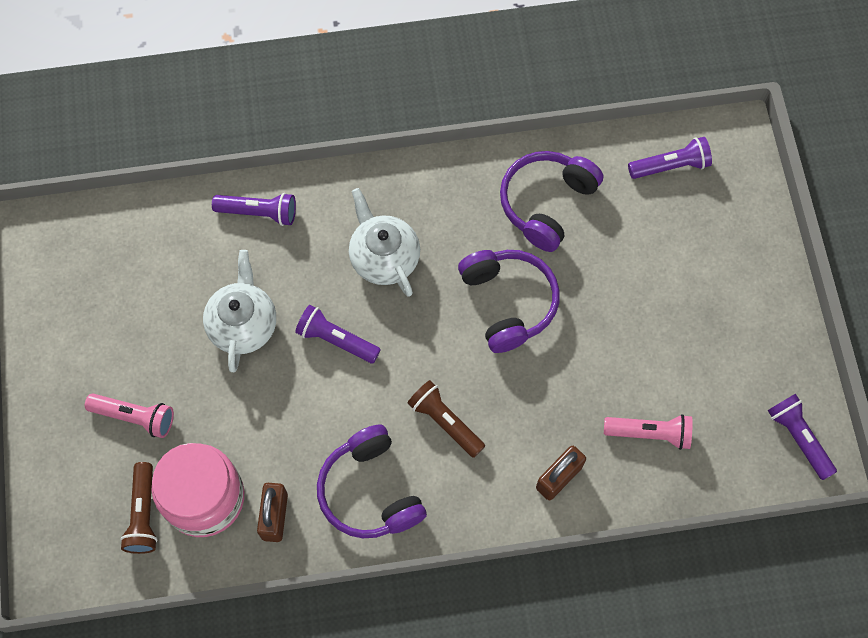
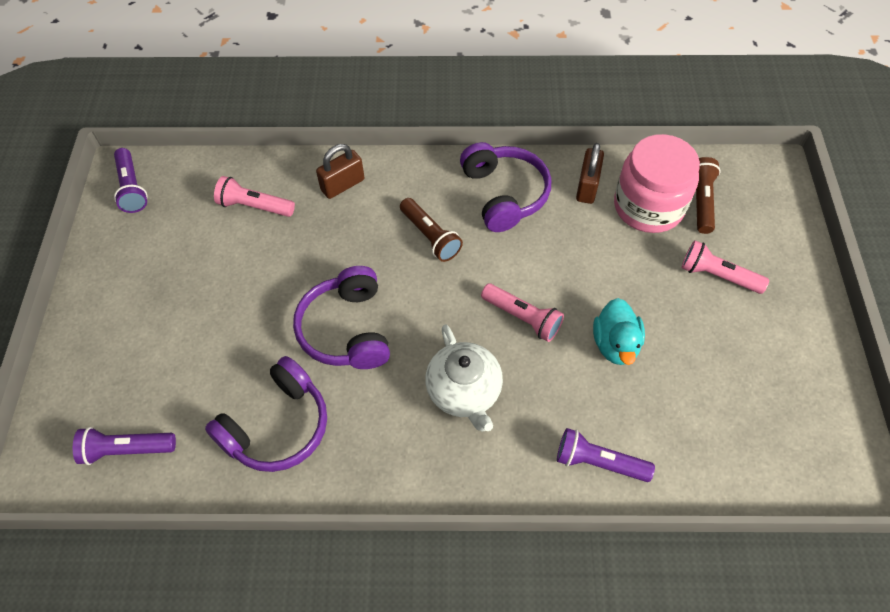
camera: 170 degrees left, 10 degrees down
white teapot [203,250,276,372] -> turquoise duck [593,298,645,365]
purple flashlight [295,305,381,363] -> pink flashlight [481,283,564,342]

